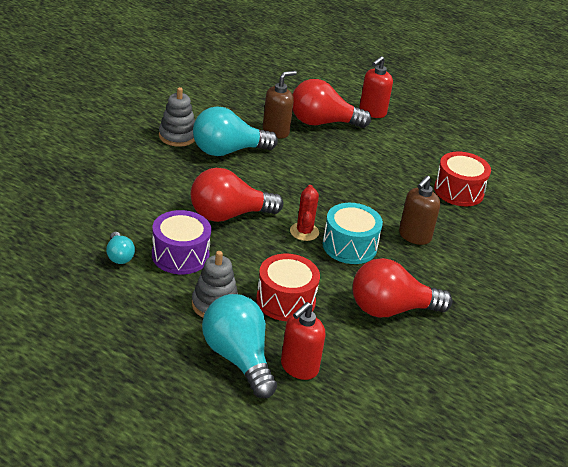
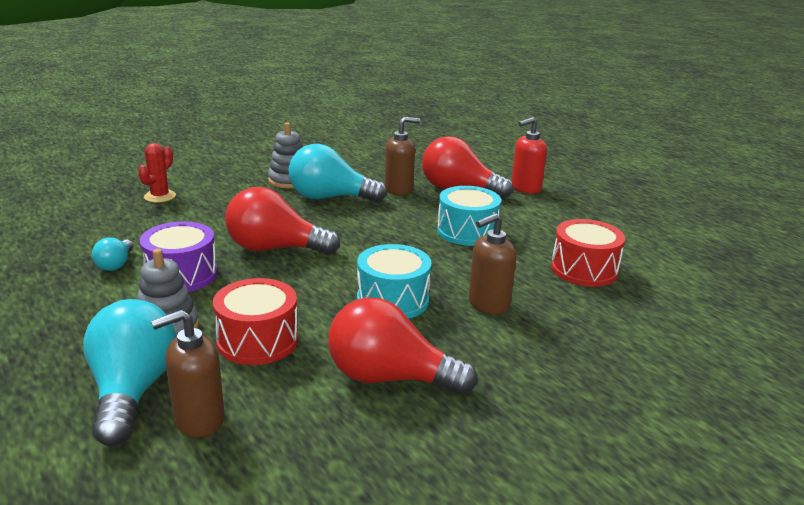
camera: 25 degrees right, 10 degrees down
red soap dispenser [281,302,325,380] -> brown soap dispenser [151,310,225,438]
red cactus [290,185,319,241] -> red cactus moved to [138,143,176,203]
none -> turquoise drum [437,186,501,246]

